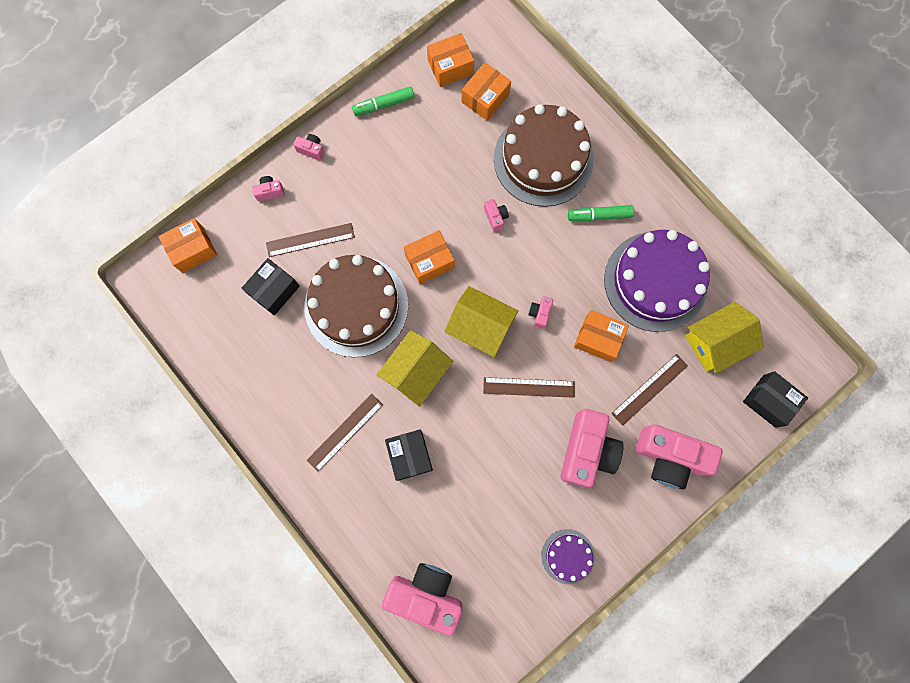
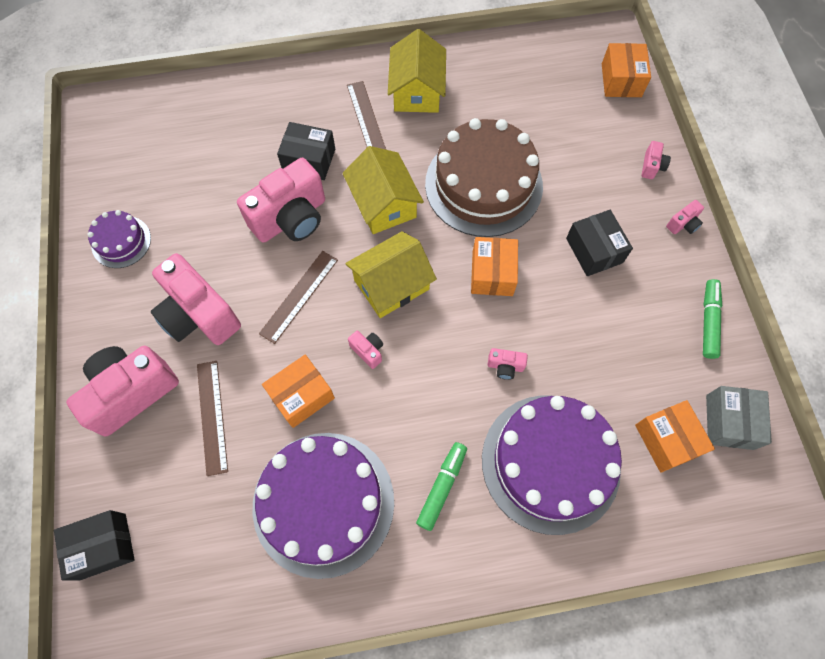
camera: 120 degrees right, 10 degrees down
black box [241,258,300,316] -> black box moved to [566,210,633,276]
brown ruler [266,223,355,257] -> none
pink camera [382,563,462,636] -> pink camera moved to [237,158,325,243]
orange box [427,33,474,87] -> grey box [706,386,772,450]
brown cake [494,104,594,207] -> purple cake [482,395,622,535]
yellow house [685,302,764,374] -> yellow house moved to [388,29,446,113]

